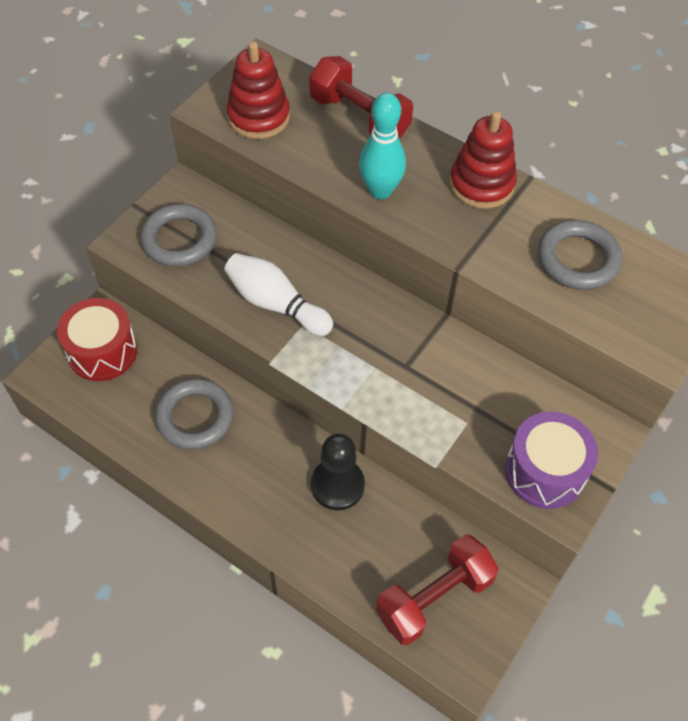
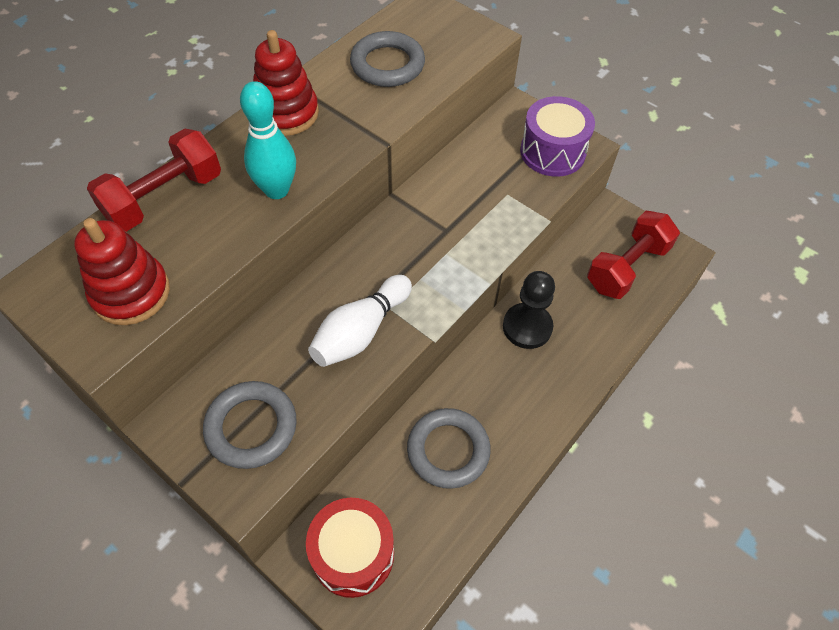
camera: 85 degrees left, 0 degrees up
red dumbbell [376,534,499,645] -> red dumbbell turned 75 degrees clockwise [587,211,680,299]

